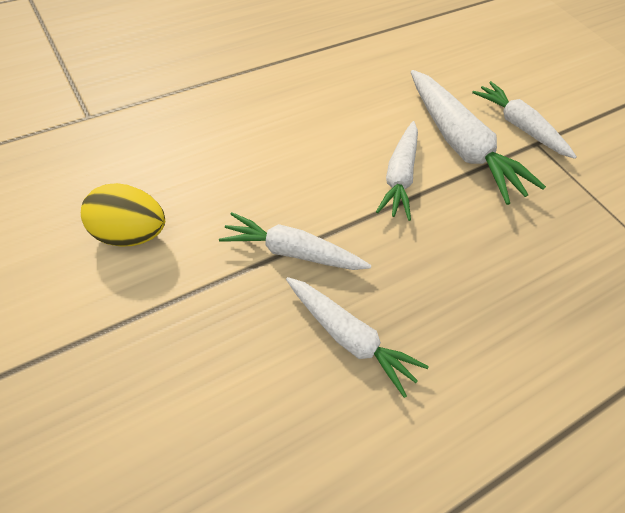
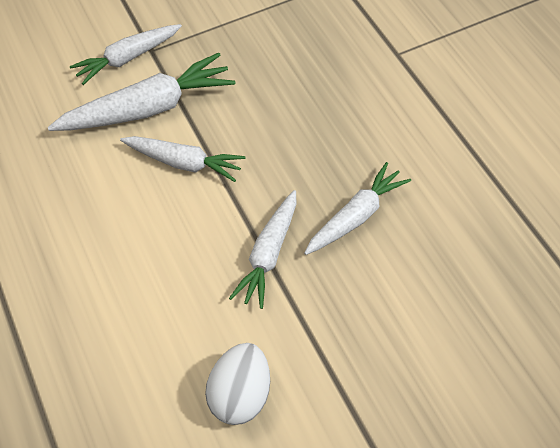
camera: 75 degrees left, 0 degrees up
yellow egg [81,183,165,246] -> white egg [205,343,270,425]

